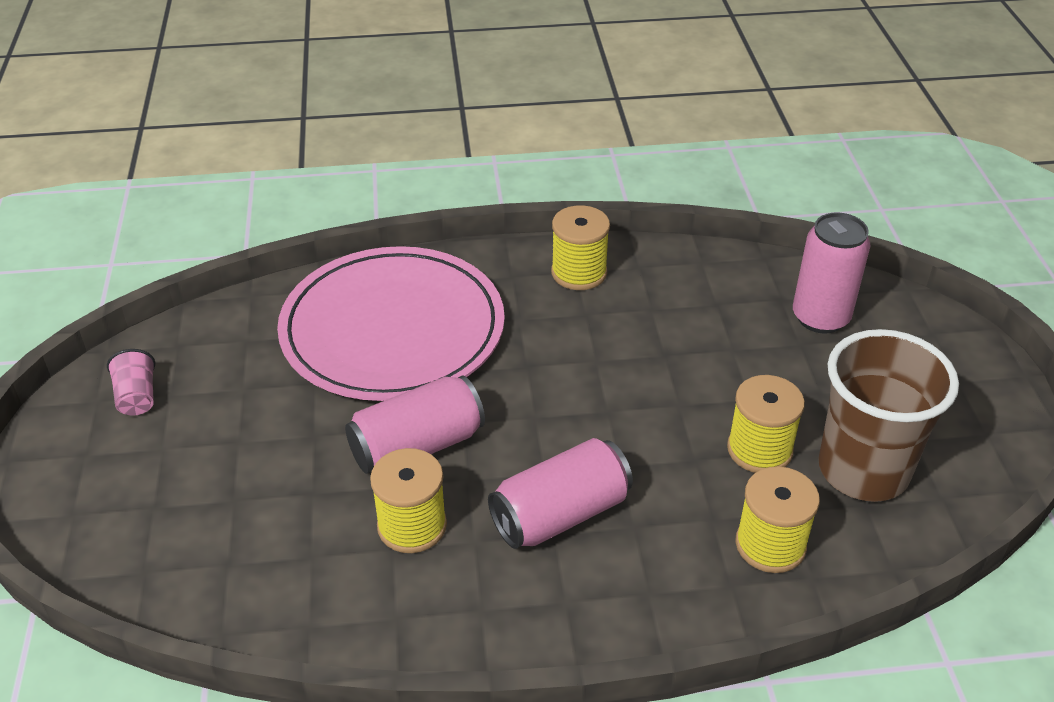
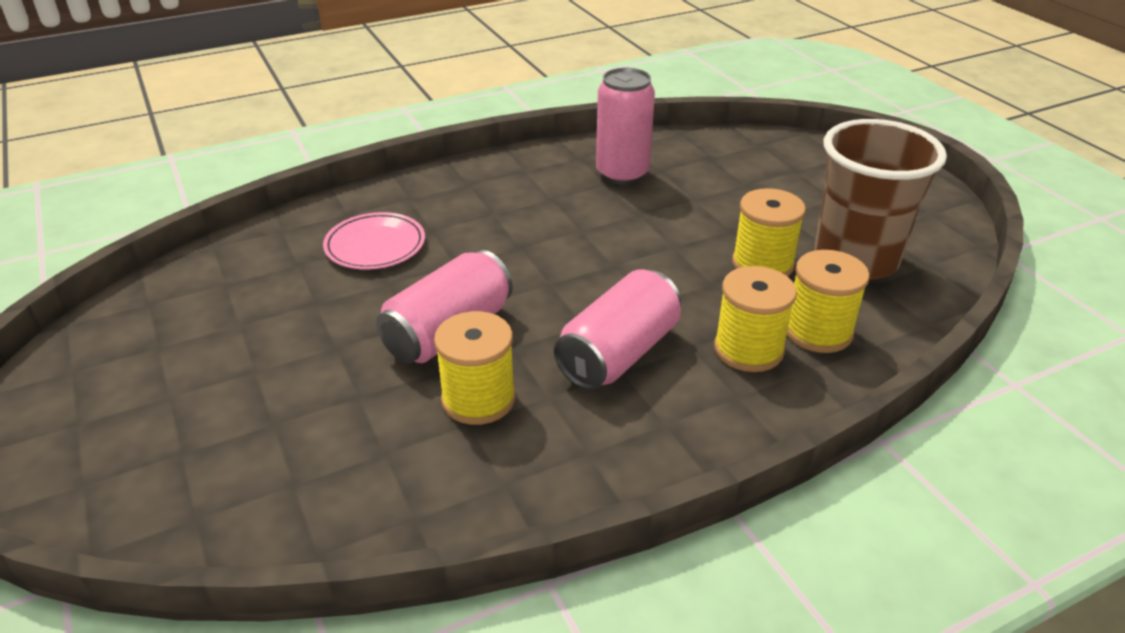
camera: 20 degrees left, 5 degrees down
pink cup [107,349,155,416] -> none
pink plate [277,246,505,401] -> pink plate [323,212,425,270], size x0.44
yellow spool [551,205,610,290] -> yellow spool moved to [714,266,797,372]
pink can [793,212,870,334] -> pink can moved to [596,68,655,185]

